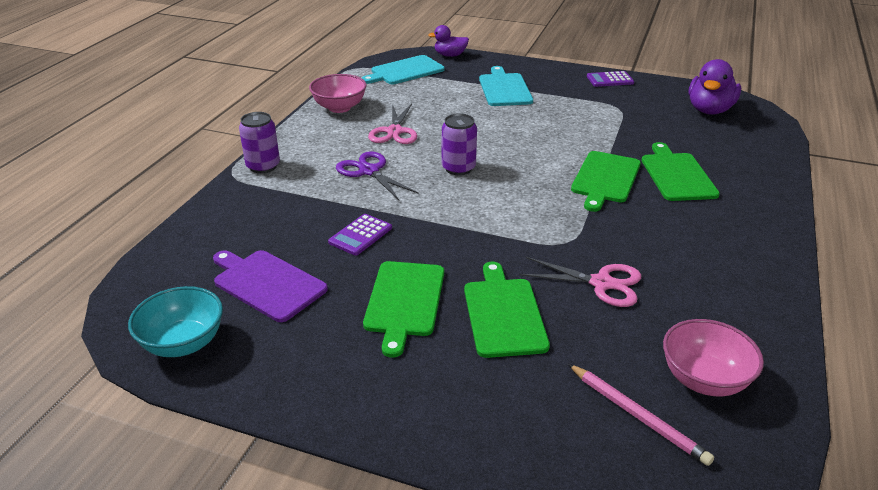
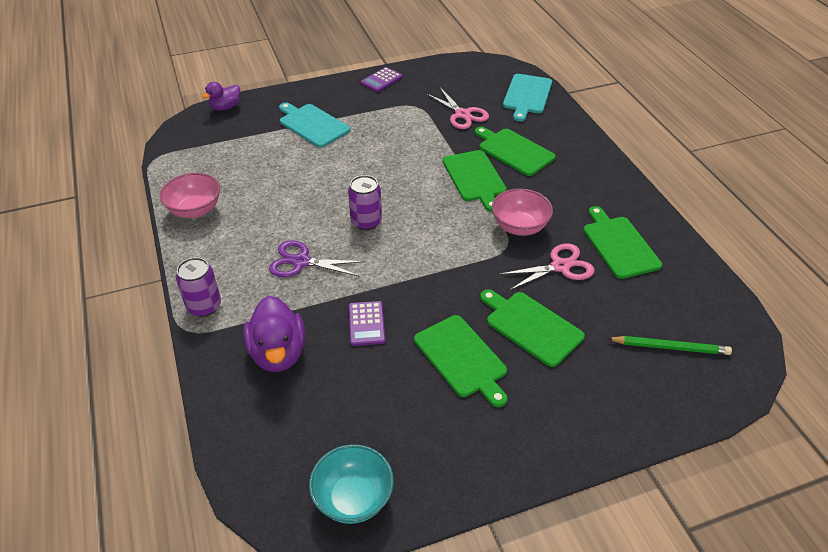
camera: 40 degrees left, 10 degrees up
purple cutting board [213,250,328,322] -> none
turquoise cutting board [362,55,445,84] -> turquoise cutting board moved to [503,74,552,122]
pink scissors [368,104,417,144] -> pink scissors moved to [427,88,489,129]
pink pencil [568,364,714,466] -> green pencil [607,336,732,355]
pink bowl [663,319,764,397] -> pink bowl moved to [492,189,553,236]
purple duck [689,59,741,115] -> purple duck moved to [243,296,306,372]
none -> green cutting board [583,206,662,279]

